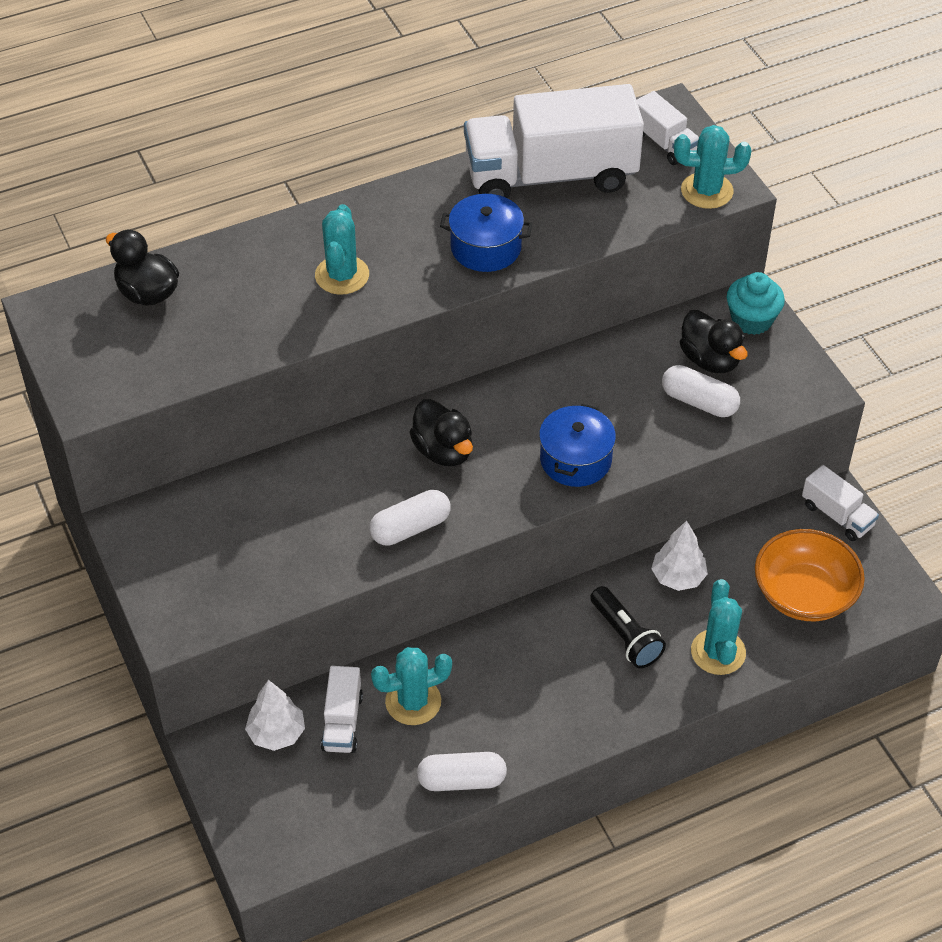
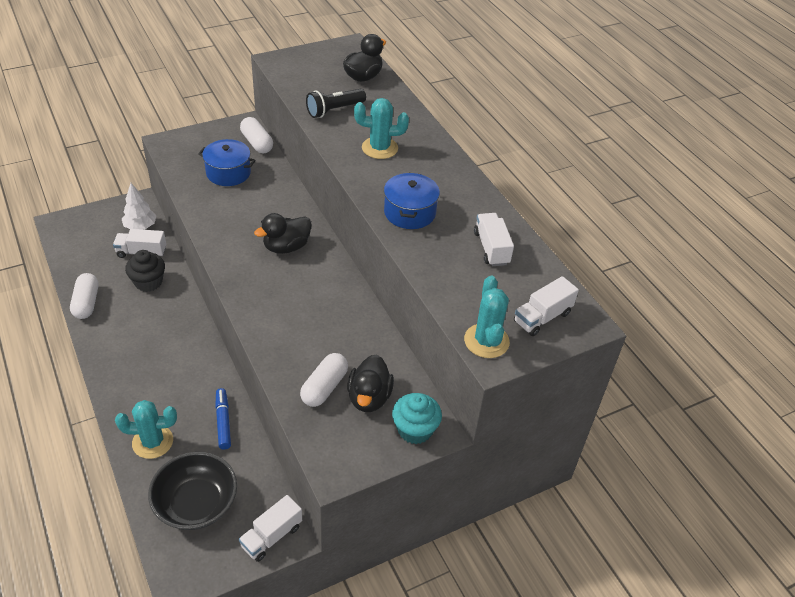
camera: 85 degrees right, 5 degrees down
white capsule [369,490,451,546] -> white capsule moved to [240,117,273,154]
turquoise cactus [371,647,452,725] -> black cupcake [125,250,165,292]
white truck [464,84,644,198] -> white truck [474,213,514,266], size x0.45
blue pot [539,404,616,487] -> blue pot moved to [198,139,255,186]
black flashlight [590,586,666,668] -> black flashlight moved to [306,89,366,118]
white tree [651,521,708,591] -> blue marker [215,388,231,450]
black duck [680,310,747,373] -> black duck turned 45 degrees counterclockwise [347,355,394,412]
orange bowl [755,529,865,621] -> black bowl [148,452,237,530]

